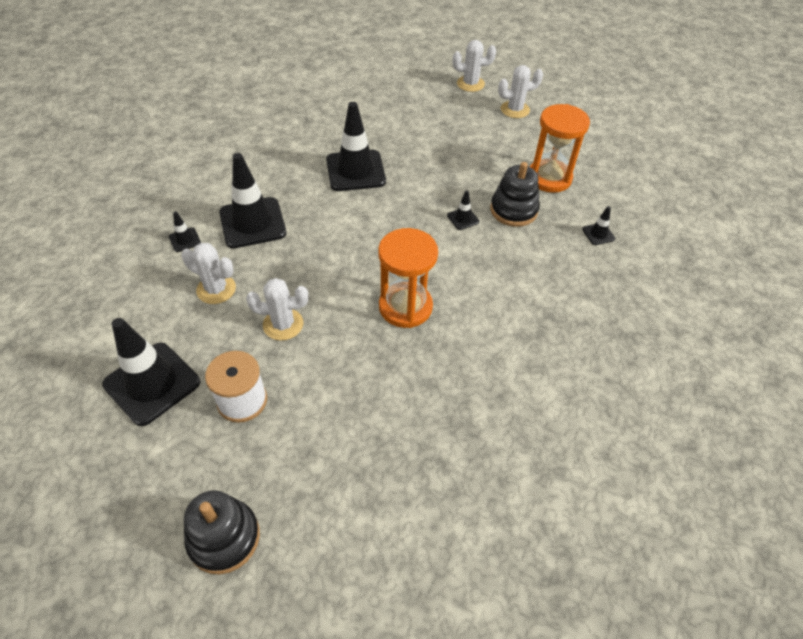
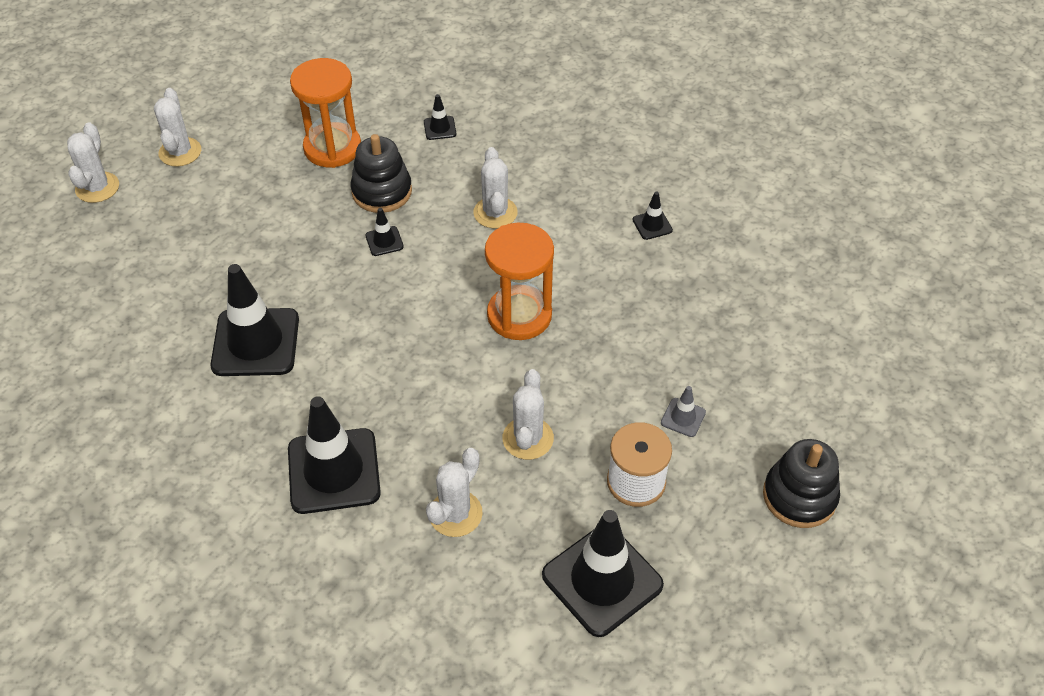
camera: 80 degrees left, 0 degrees up
black traffic cone [169,211,201,252] -> black traffic cone moved to [633,191,673,240]
none -> white cactus [473,147,517,228]
none -> grey traffic cone [661,386,706,437]

